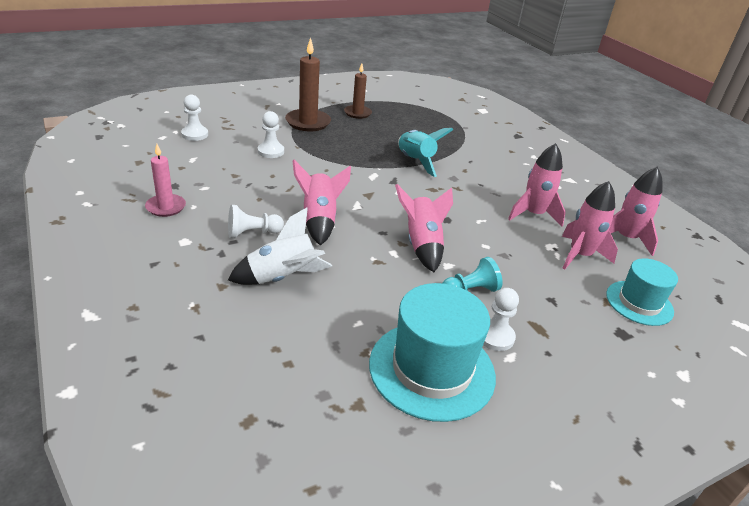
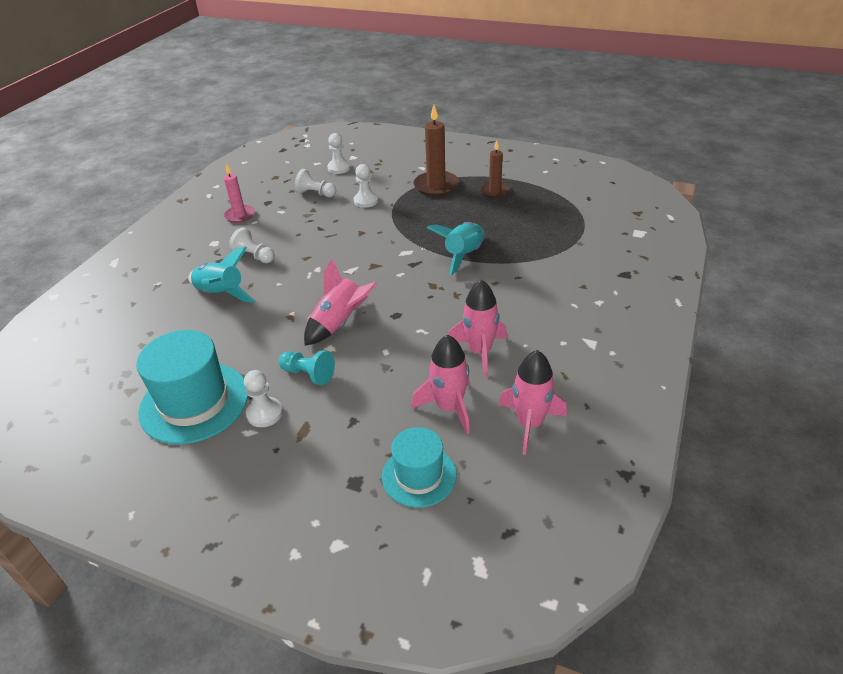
camera: 55 degrees right, 5 degrees up
white rocket [228,208,333,285] -> turquoise rocket [188,247,255,303]
pink rocket [293,160,351,246] -> none
none -> white pawn [294,169,336,197]

